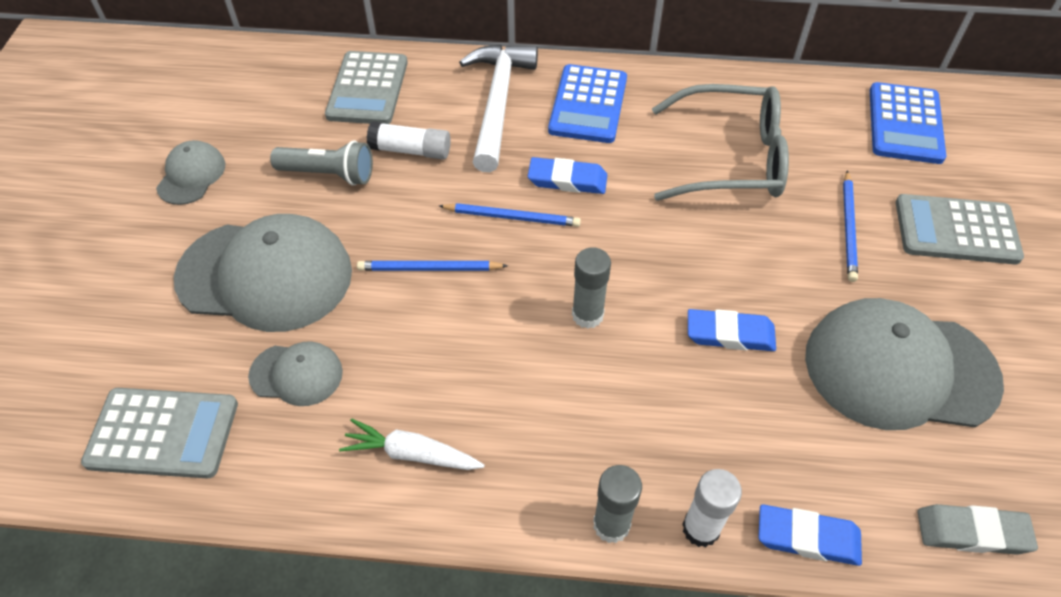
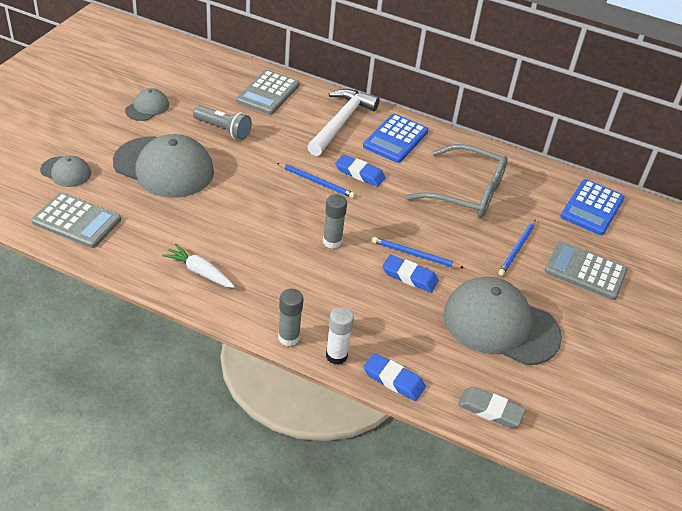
camera: 15 degrees right, 10 degrees down
grey cap [248,342,343,406] -> grey cap moved to [40,155,91,187]
blue pencil [357,261,508,271] -> blue pencil moved to [372,237,464,268]
white glue stick [367,121,451,160] -> none

